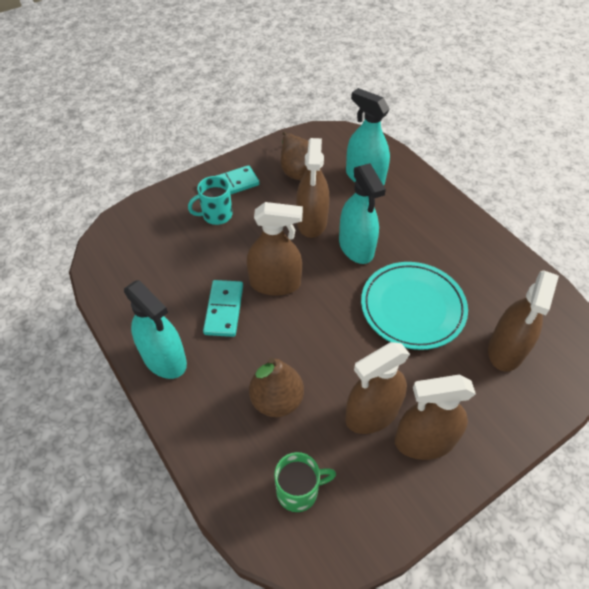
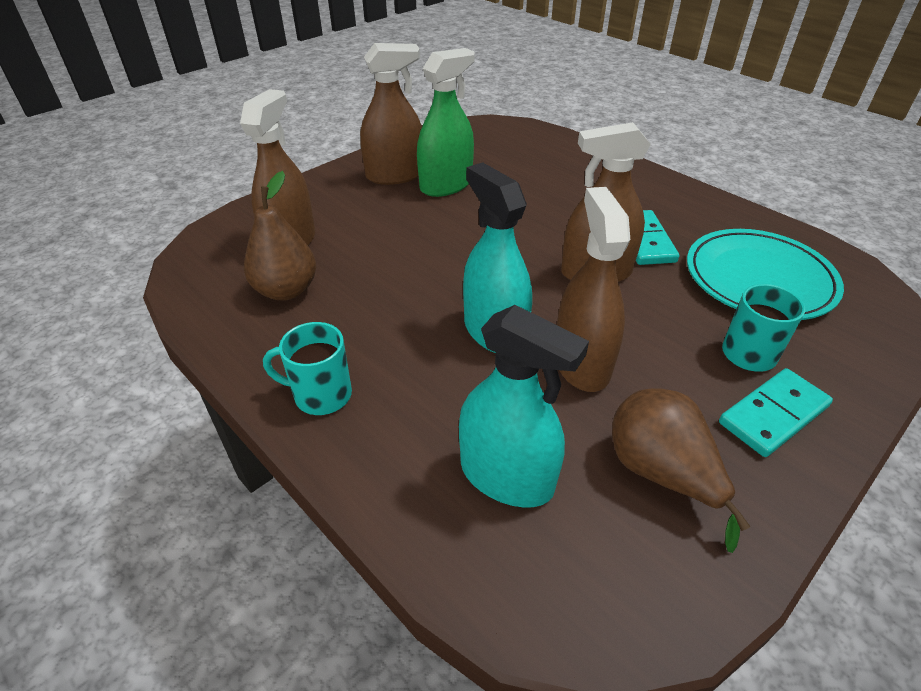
camera: 170 degrees right, 10 degrees down
turquoise spray bottle [124,280,187,379] -> none
brown pear [249,358,304,417] -> brown pear moved to [244,171,316,301]
green mug [274,452,336,512] -> none
brown spray bottle [345,342,410,434] -> green spray bottle [417,48,474,197]
turquoise plate [361,262,468,350] -> turquoise plate moved to [687,229,844,320]
none -> turquoise mug [263,322,352,415]

